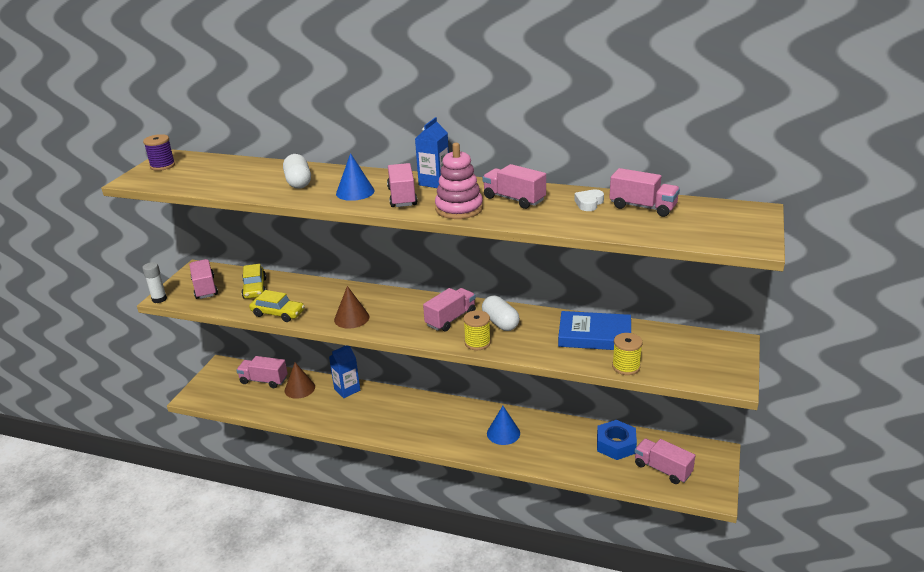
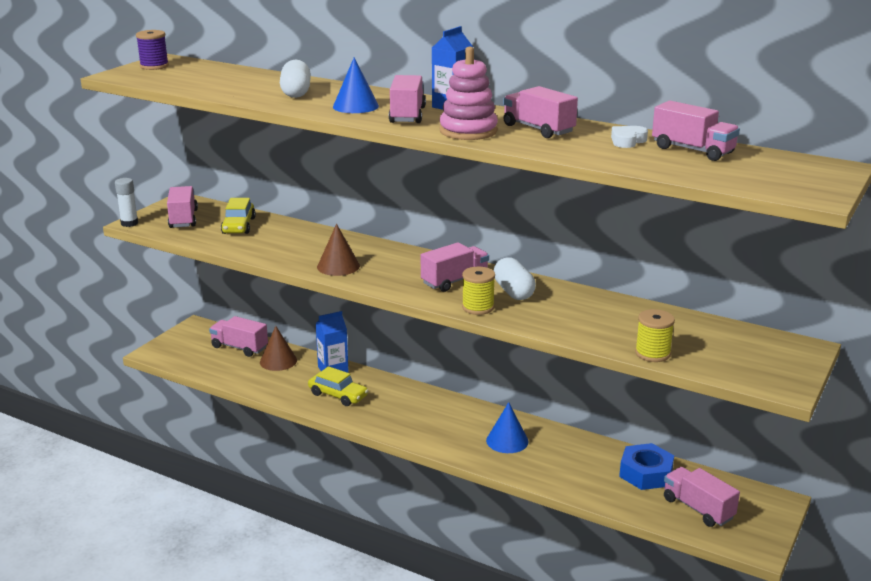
camera: 10 degrees right, 5 degrees down
yellow car [249,290,305,322] -> yellow car moved to [308,366,368,406]
blue book [558,311,631,350] -> none

